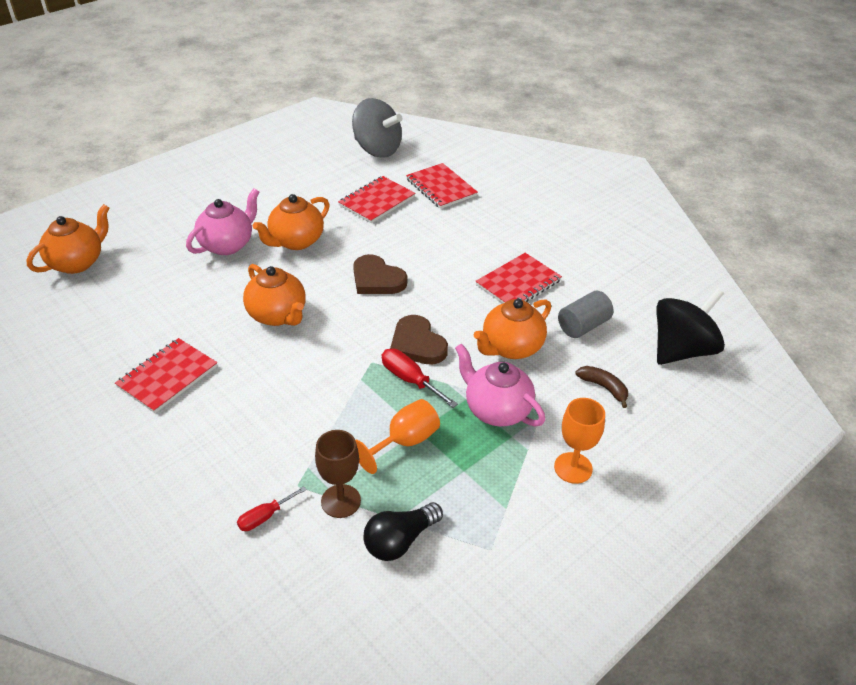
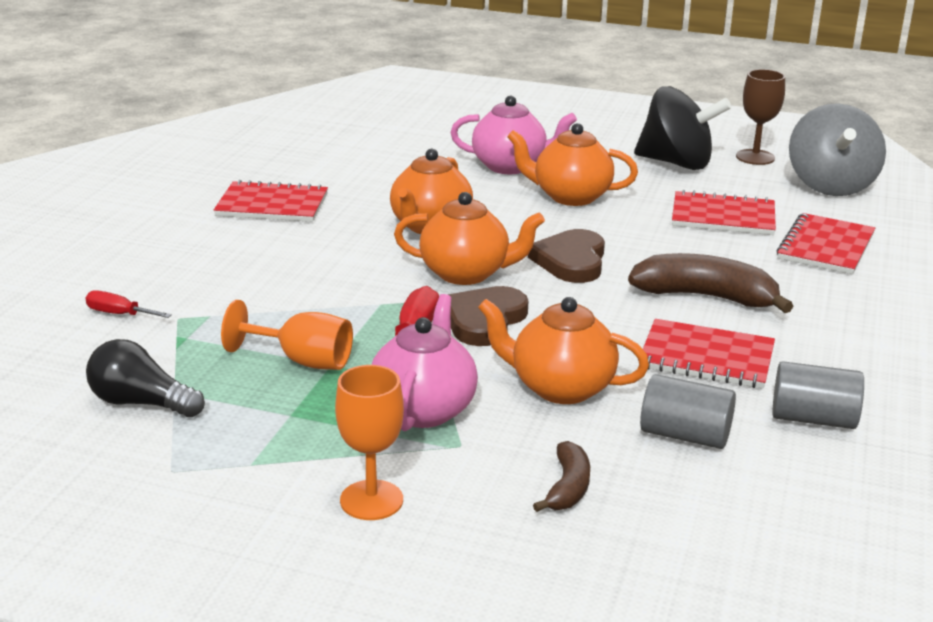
camera: 60 degrees right, 15 degrees down
orange teapot [26,204,109,274] -> orange teapot moved to [394,192,545,285]
brown goblet [315,430,361,518] -> brown goblet moved to [736,69,785,165]
black spinning top [656,287,725,365] -> black spinning top moved to [634,86,731,170]
none -> brown banana [628,253,793,313]
none -> grey cylinder [772,361,864,429]

